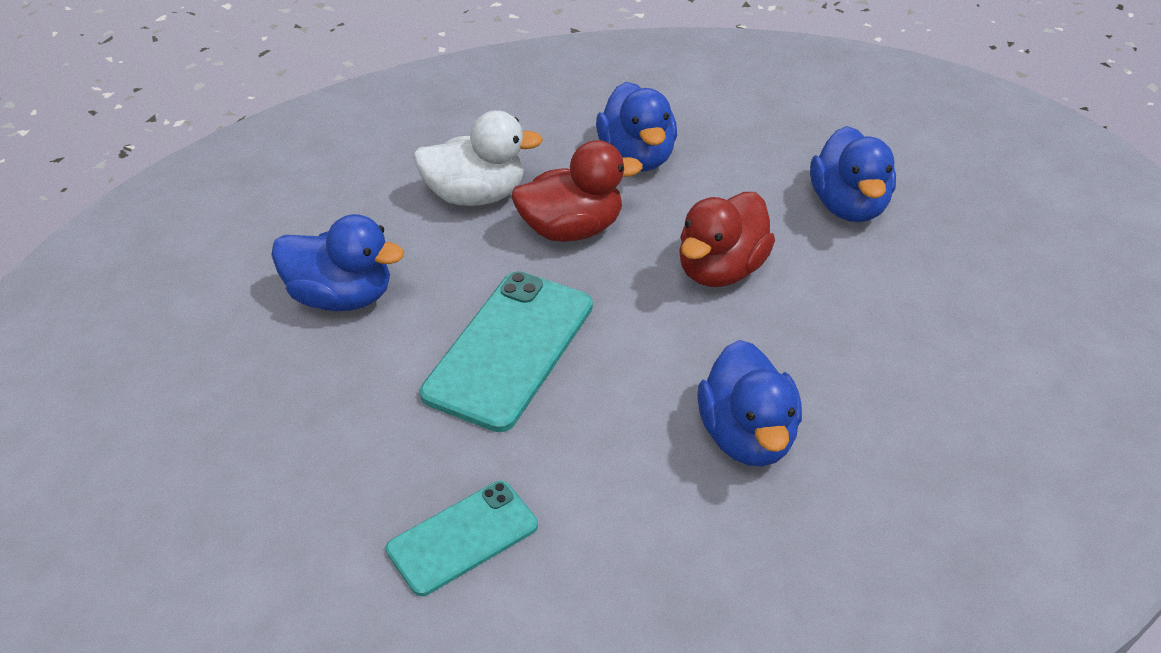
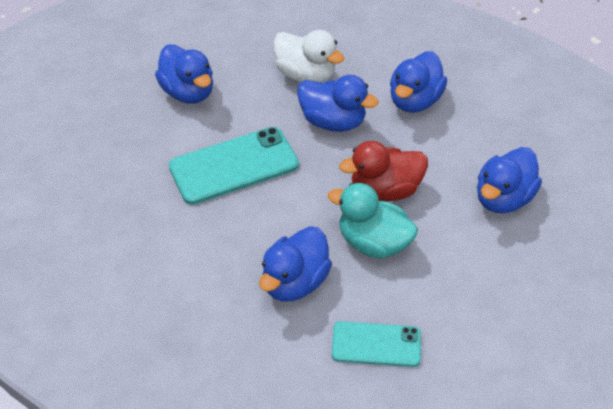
camera: 40 degrees right, 5 degrees up
turquoise phone [386,481,538,596] -> turquoise phone moved to [332,321,421,367]
red duck [511,140,643,242] -> blue duck [297,75,378,132]
none -> turquoise duck [328,183,418,259]

